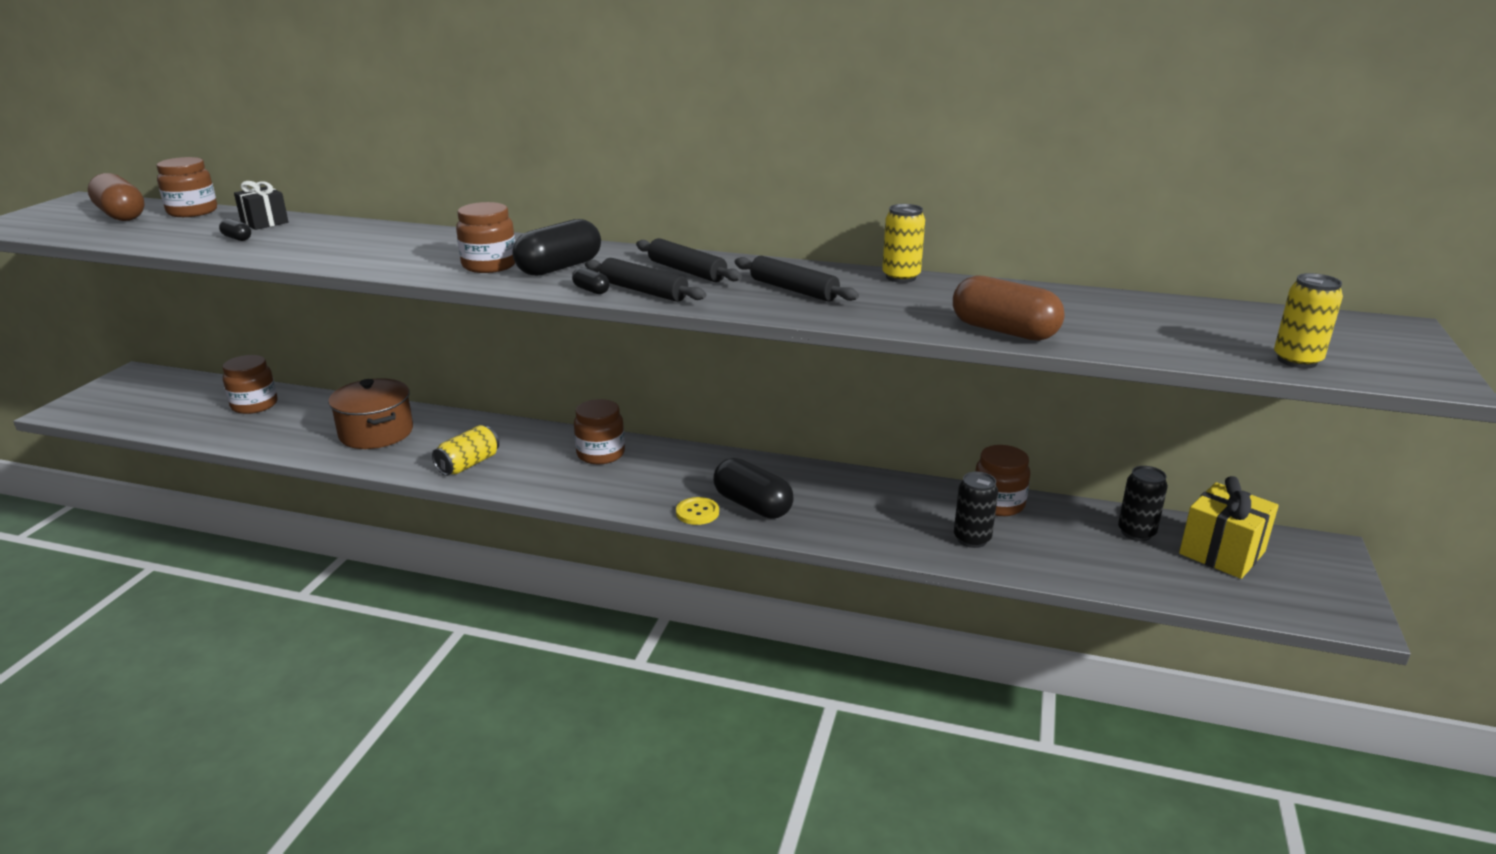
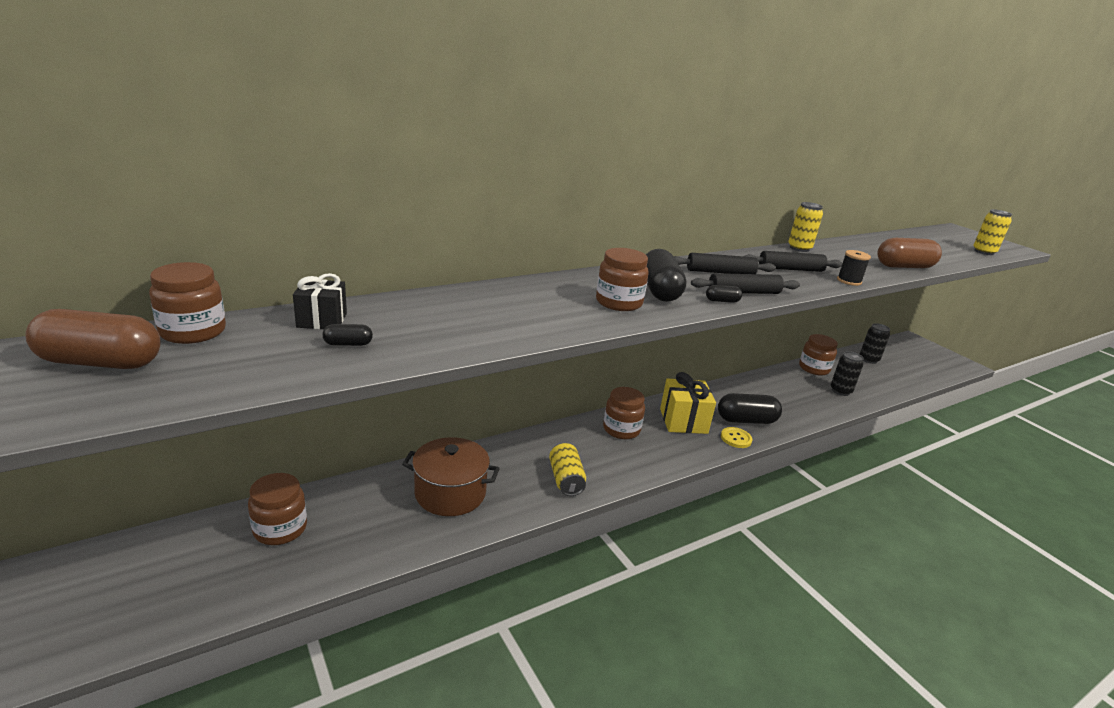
camera: 50 degrees left, 0 degrees up
yellow gift [1179,476,1279,579] -> yellow gift moved to [660,372,716,434]
none -> black spool [837,250,871,286]

